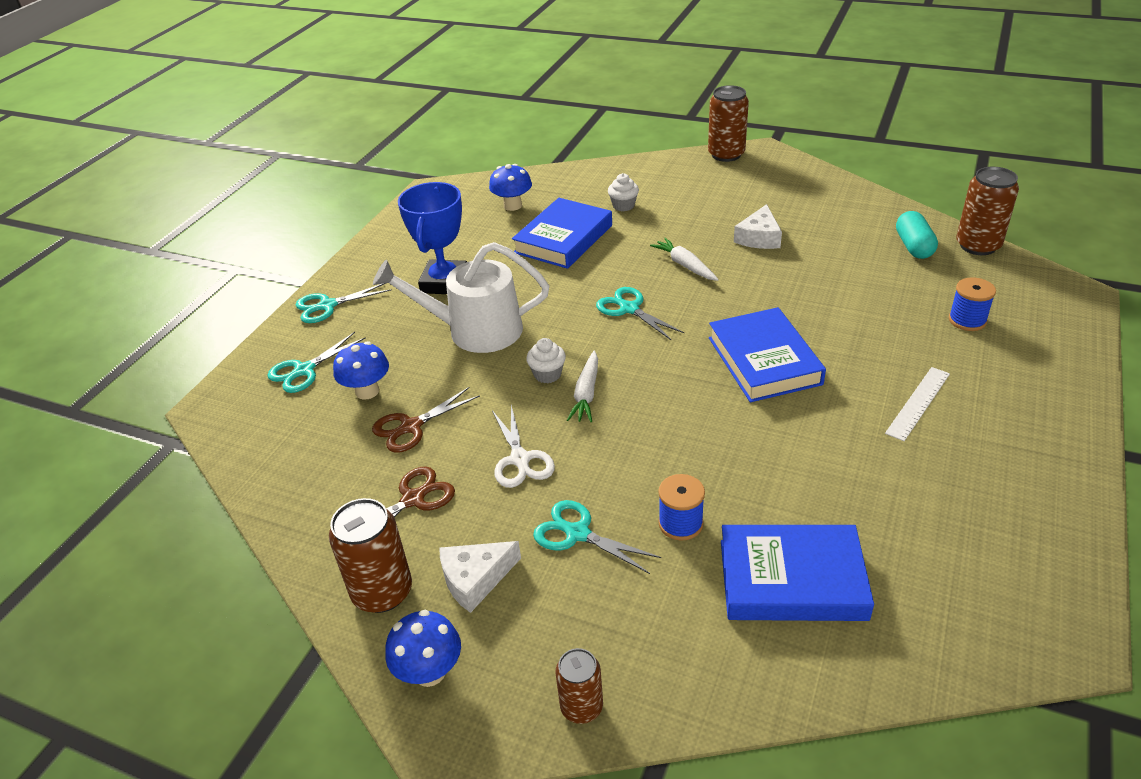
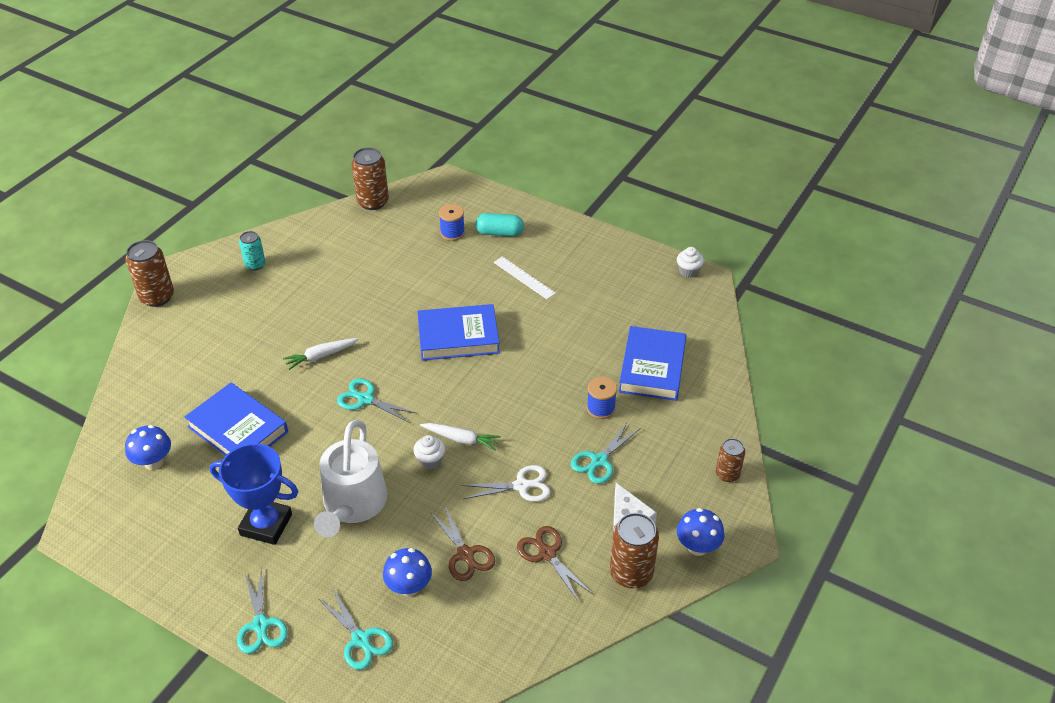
camera: 85 degrees left, 5 degrees up
turquoise scissors [596,287,685,340] -> turquoise scissors turned 60 degrees clockwise [337,378,418,423]
white cupcake [608,173,639,212] -> white cupcake moved to [677,247,704,278]
white cheese [734,204,782,249] -> none
turquoise capsule [896,211,938,259] -> turquoise capsule moved to [476,213,524,237]
none -> turquoise can [239,231,265,271]

